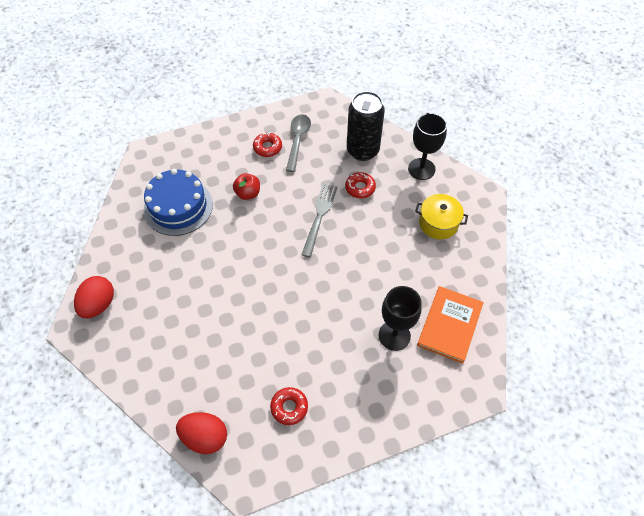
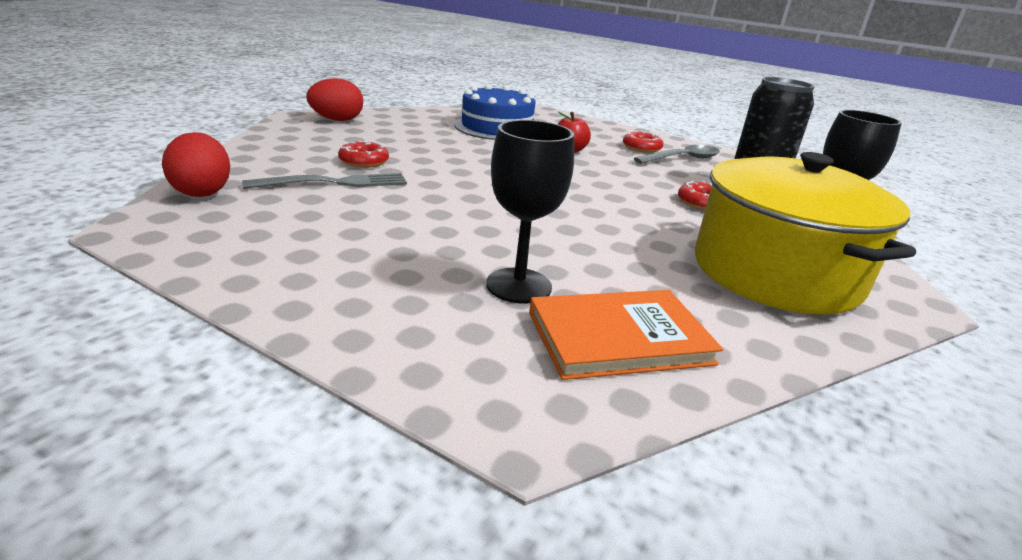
camera: 50 degrees right, 30 degrees down
red donut [270,387,308,425] -> red donut moved to [338,141,389,168]
grey fork [301,183,338,257] -> grey fork moved to [242,173,407,189]
yellow pot [415,194,468,239] -> yellow pot [695,152,916,315], size x2.03

